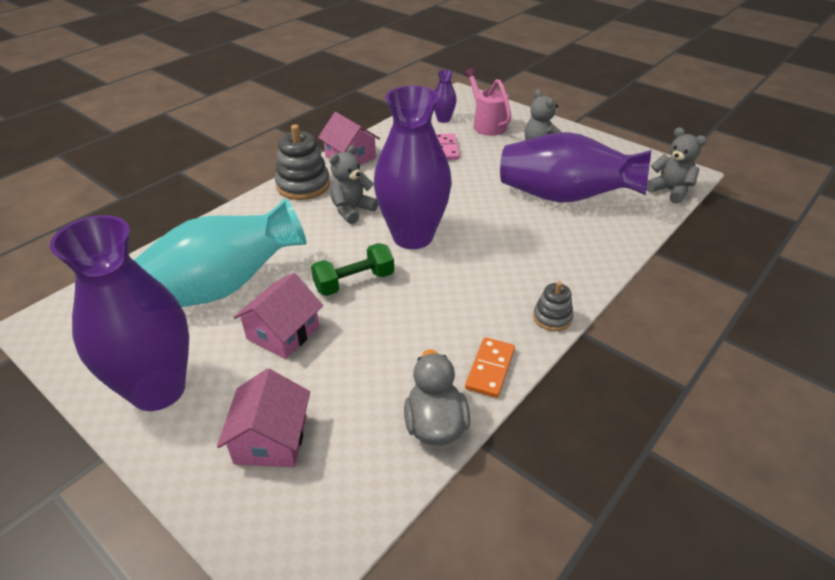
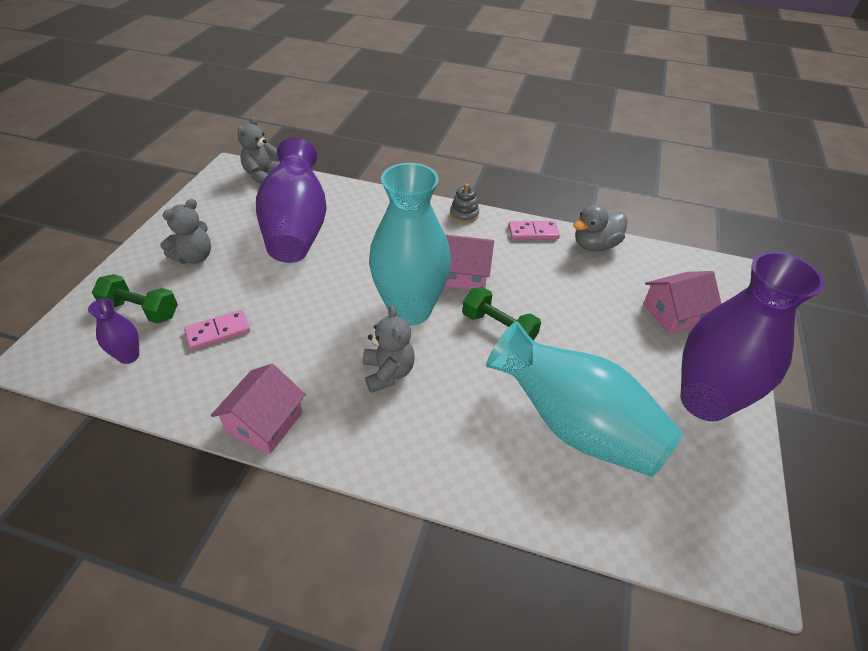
camera: 115 degrees left, 5 degrees up
pink house [233,273,323,359] -> pink house moved to [444,234,494,290]
grey stacking toy [275,124,330,200] -> none
grey teddy bear [329,145,378,224] -> grey teddy bear turned 120 degrees counterclockwise [363,305,415,393]
purple vase [374,86,452,249] -> turquoise vase [369,163,451,325]
pink watering can [463,68,511,136] -> green dumbbell [92,274,178,324]
orange domino [465,337,515,398] -> pink domino [508,221,560,240]

